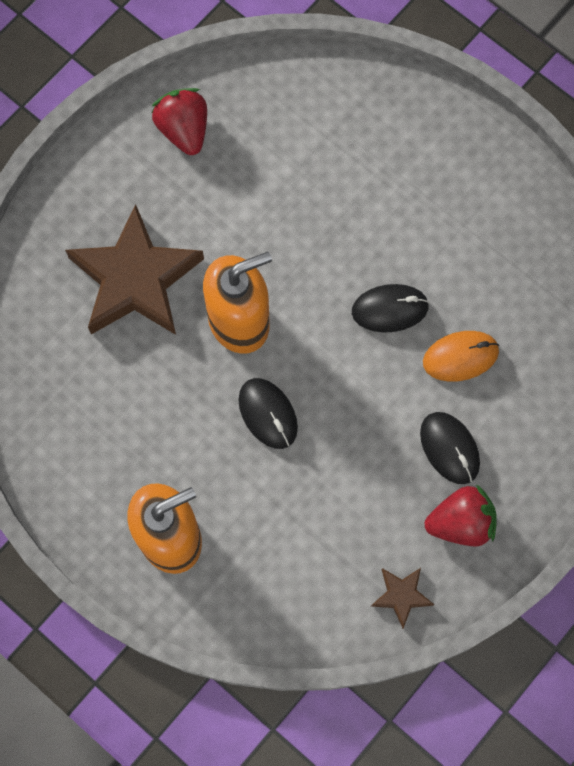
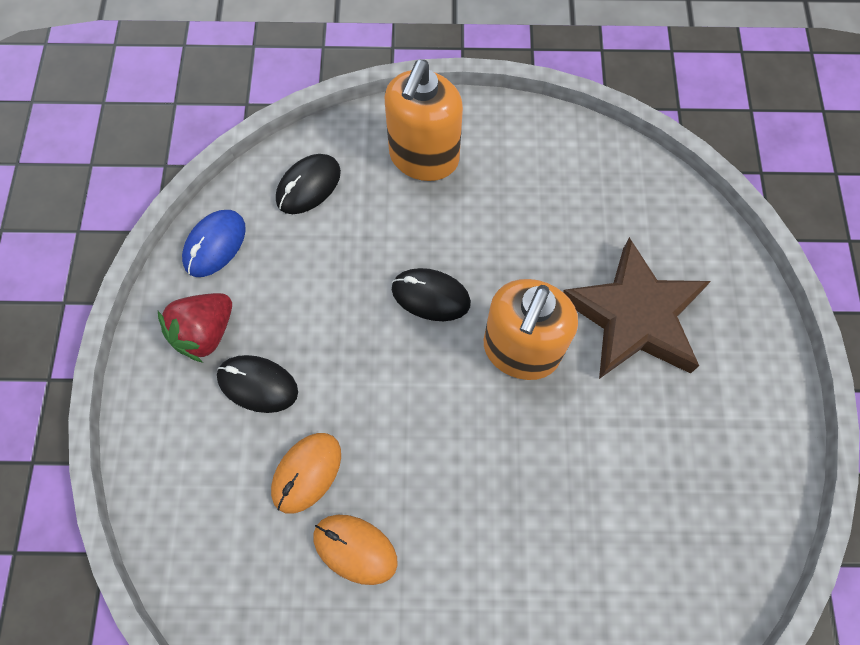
camera: 140 degrees right, 5 degrees down
red strawberry [151,88,207,155] -> none
black mouse [352,284,429,332] -> black mouse moved to [276,154,341,214]
brown star [371,568,434,629] -> blue mouse [182,210,246,277]
none -> orange mouse [313,515,398,585]

